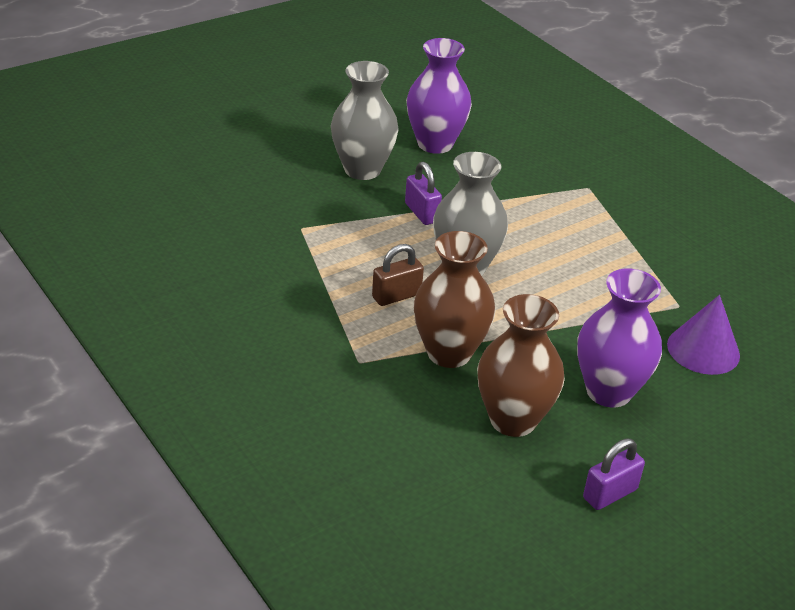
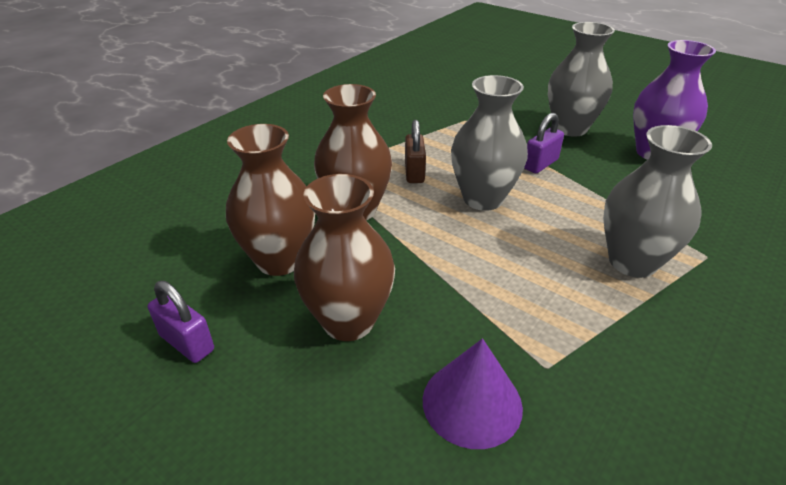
camera: 75 degrees right, 0 degrees up
brown padlock [372,244,424,306] -> brown padlock turned 45 degrees clockwise [405,120,426,183]
purple vase [577,268,662,408] -> brown vase [294,174,395,341]
none -> grey vase [603,125,712,278]

